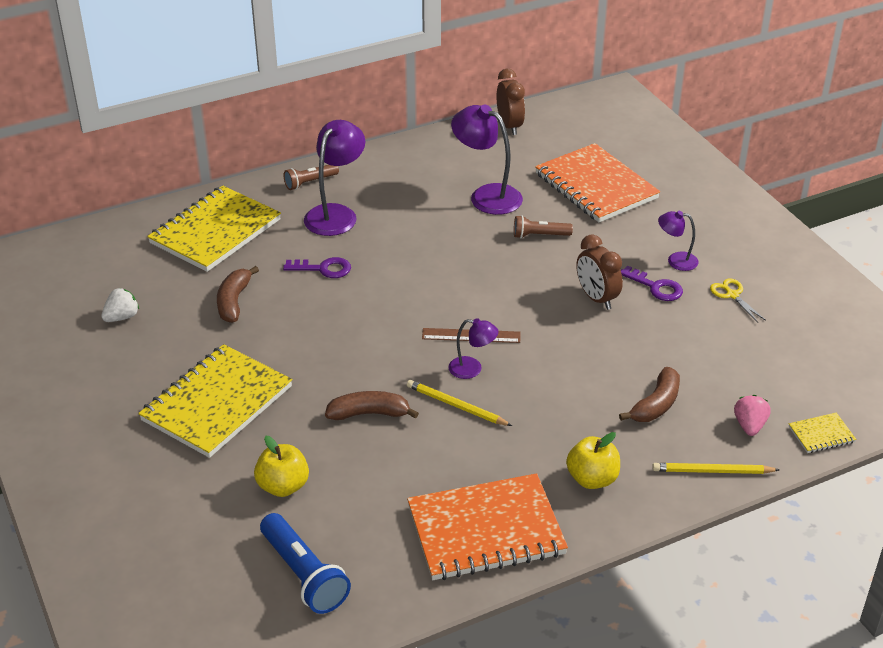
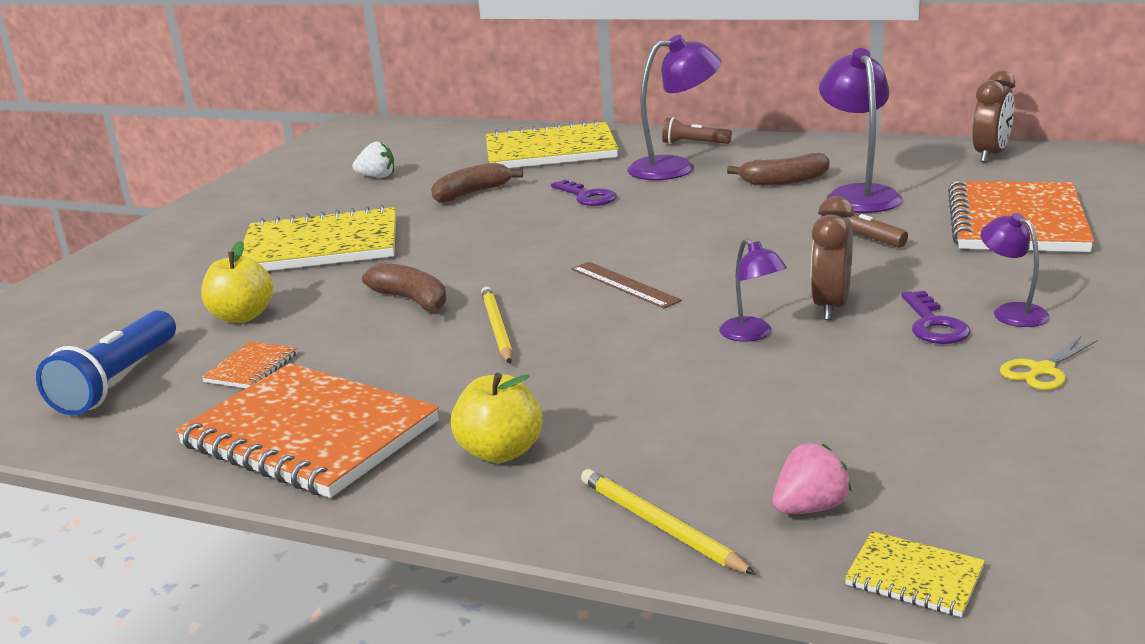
camera: 50 degrees right, 15 degrees down
purple lamp [448,318,499,379] -> purple lamp moved to [719,238,787,342]
brown banana [619,367,680,422] -> brown banana moved to [727,153,830,186]
yellow scissors [710,278,766,323] -> yellow scissors turned 150 degrees counterclockwise [1000,336,1098,390]
none -> orange notebook [202,341,297,388]

